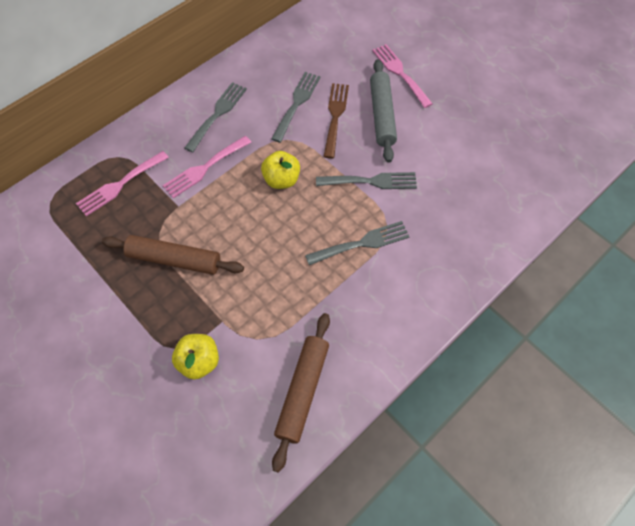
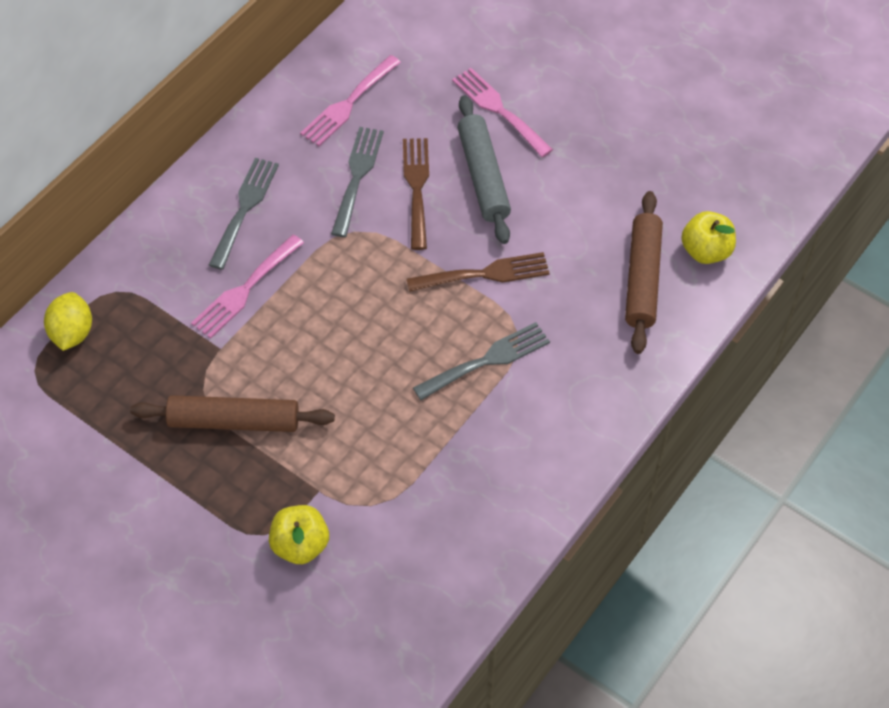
camera: 10 degrees left, 5 degrees down
pink fork [76,151,169,216] -> pink fork moved to [300,55,401,146]
yellow apple [261,151,300,189] -> yellow apple moved to [681,211,736,264]
brown rolling pin [272,313,330,473] -> brown rolling pin moved to [625,191,663,354]
grey fork [316,172,417,189] -> brown fork [407,252,550,292]
none -> yellow lemon [44,292,92,351]

